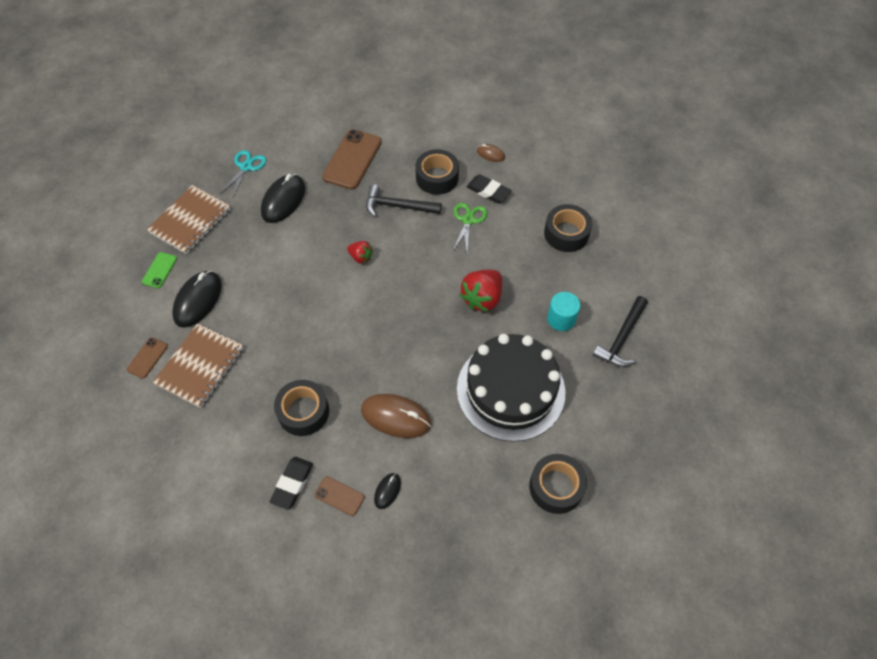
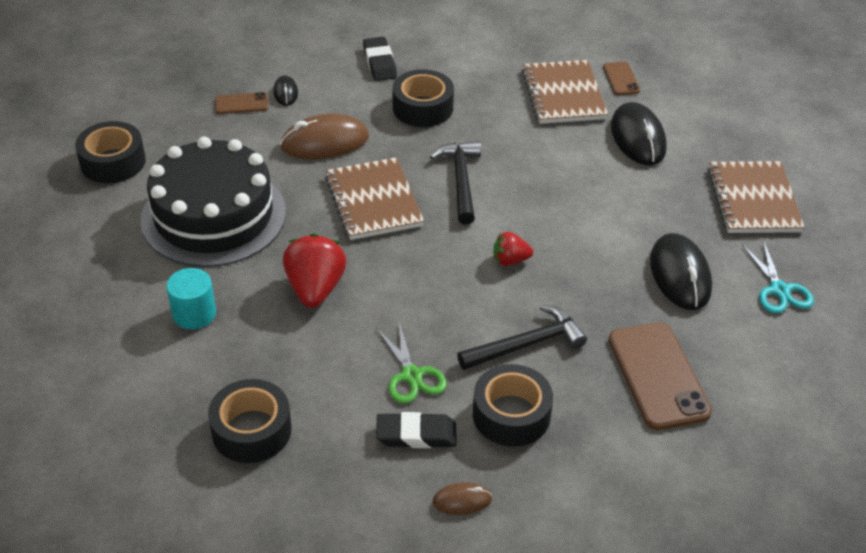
camera: 145 degrees right, 15 degrees down
green phone [142,252,177,288] -> none
brown phone [315,476,365,516] -> brown phone moved to [215,92,268,114]
black hammer [593,296,648,367] -> black hammer moved to [430,141,481,224]
none -> brown notebook [325,157,424,240]

